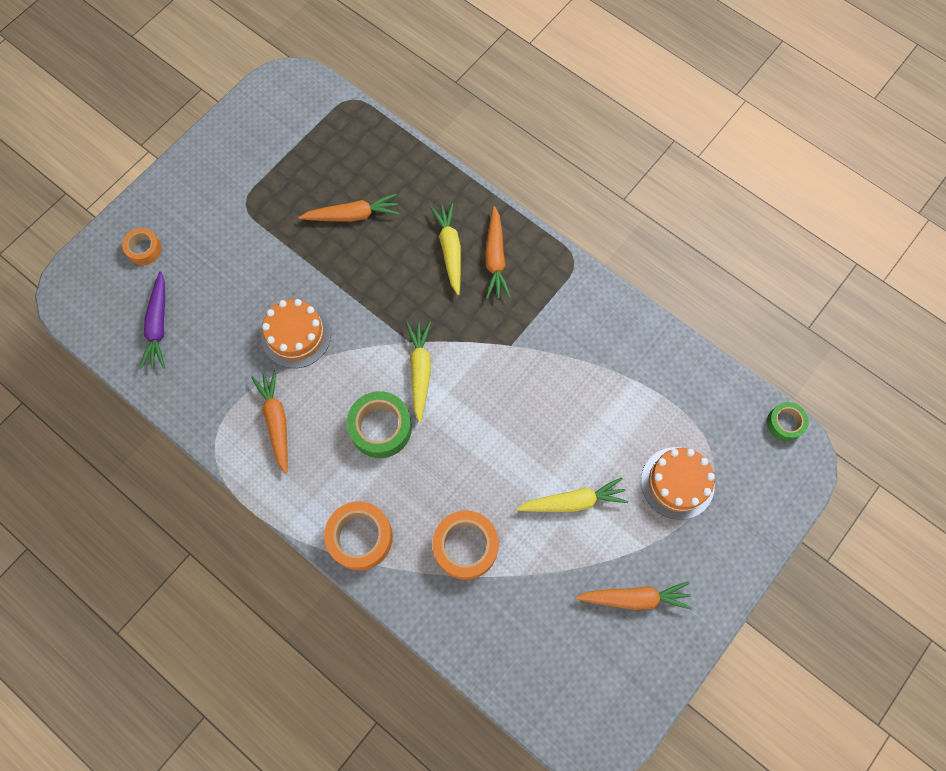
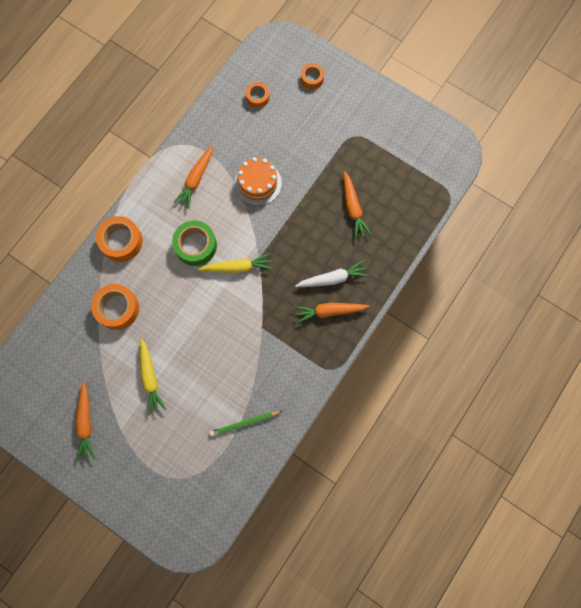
camera: 85 degrees right, 5 degrees up
purple carrot [139,271,165,369] -> orange tape [246,82,270,108]
orange carrot [251,370,288,474] -> orange carrot turned 135 degrees clockwise [174,145,213,209]
yellow carrot [430,202,461,295] -> white carrot [295,260,369,287]
orange cake [641,447,715,520] -> none
green tape [767,402,809,441] -> none
none -> green pencil [209,411,282,437]

